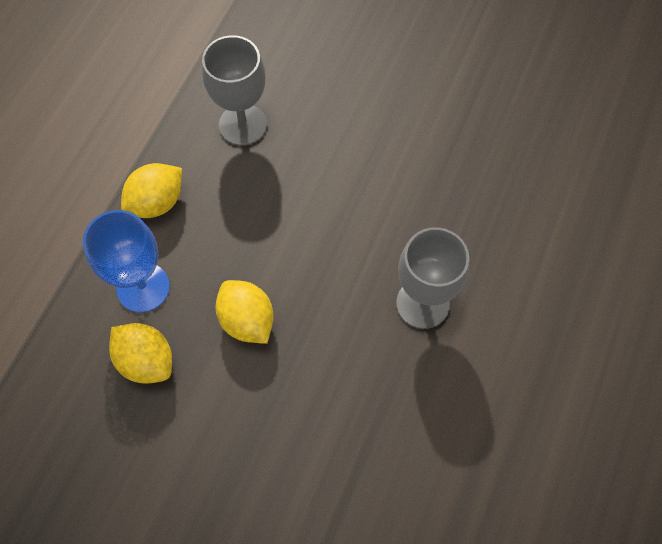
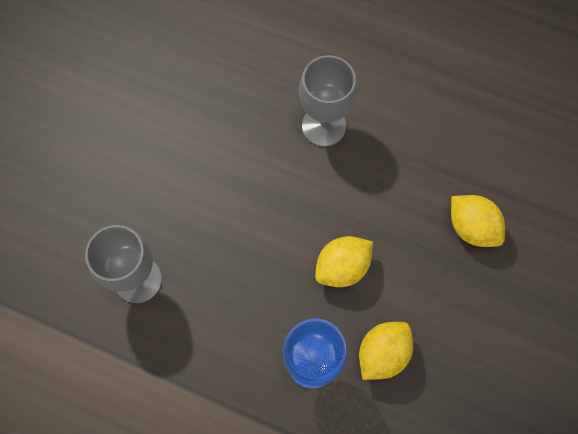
camera: 90 degrees left, 5 degrees up
yellow lemon [121,163,182,218] -> yellow lemon moved to [451,195,505,247]

